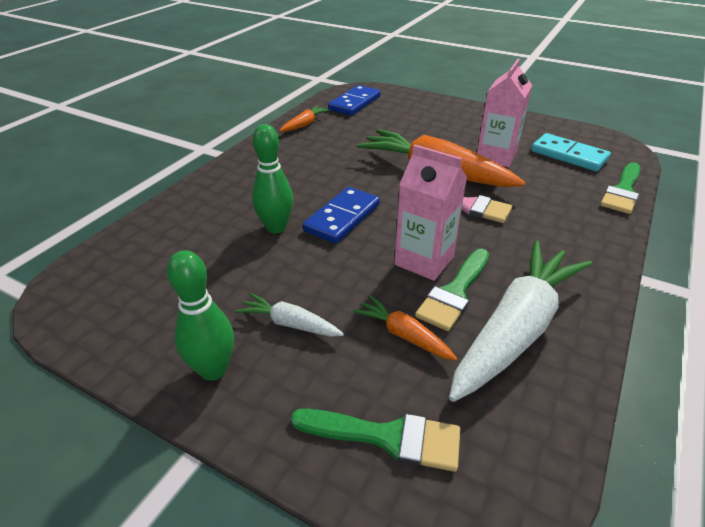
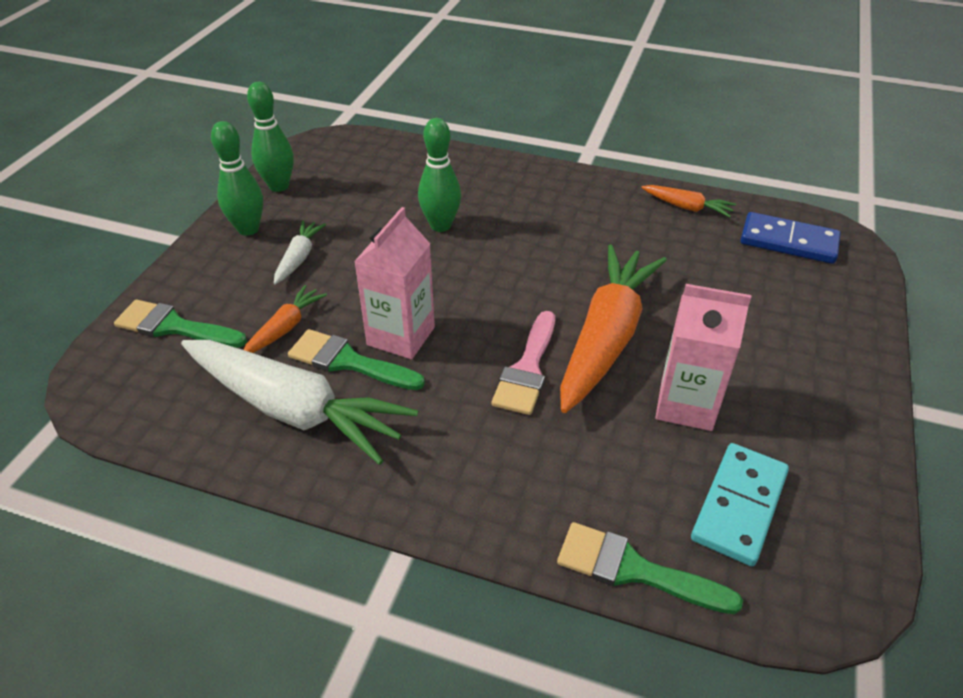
camera: 80 degrees right, 5 degrees up
green brush [291,409,460,472] -> green brush turned 105 degrees clockwise [114,300,247,348]
blue domino [303,187,380,244] -> none
none -> green bowling pin [247,82,294,192]

